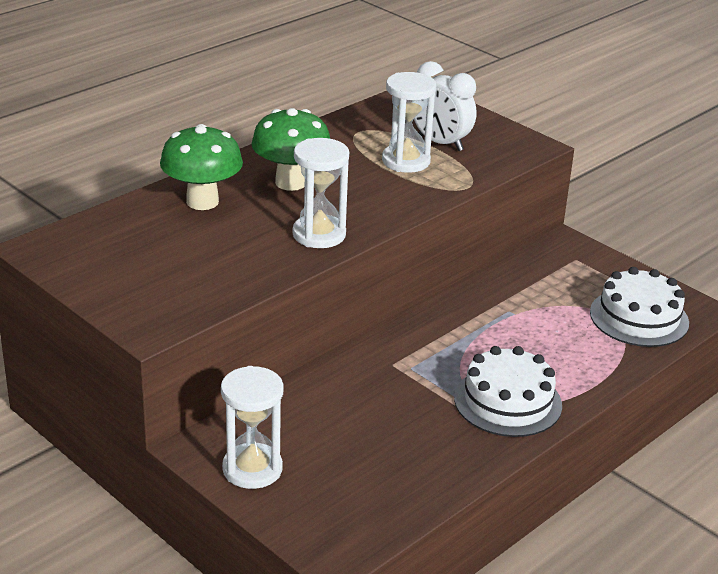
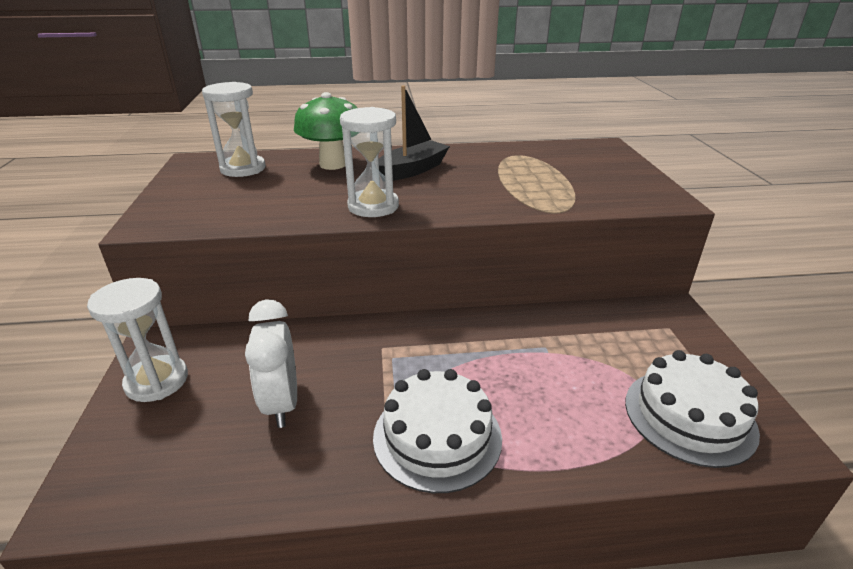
camera: 40 degrees right, 0 degrees up
green mushroom [251,108,330,191] -> black boat [379,86,450,181]
white hourglass [382,72,436,173] -> white hourglass moved to [202,82,266,177]
white clock [414,61,477,151] -> white clock moved to [245,299,297,428]

